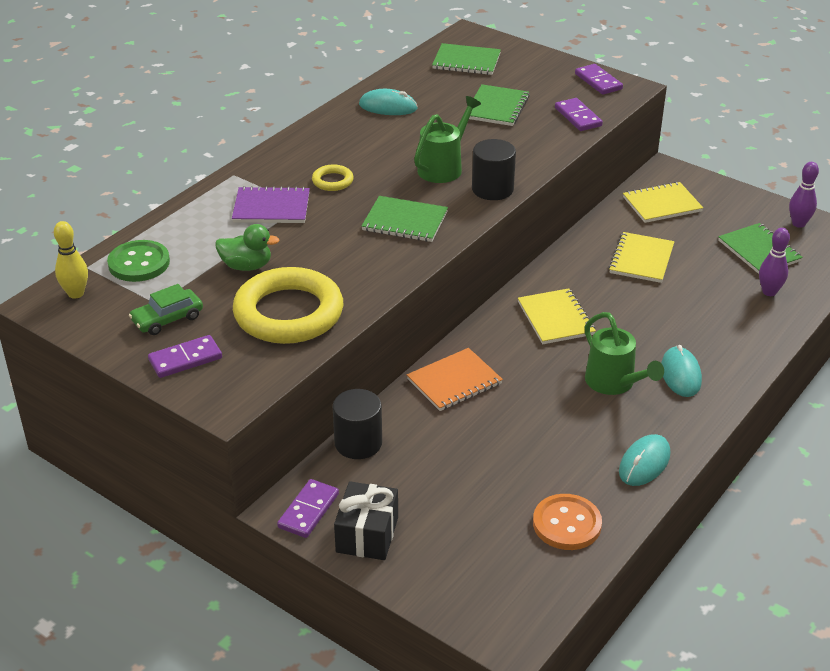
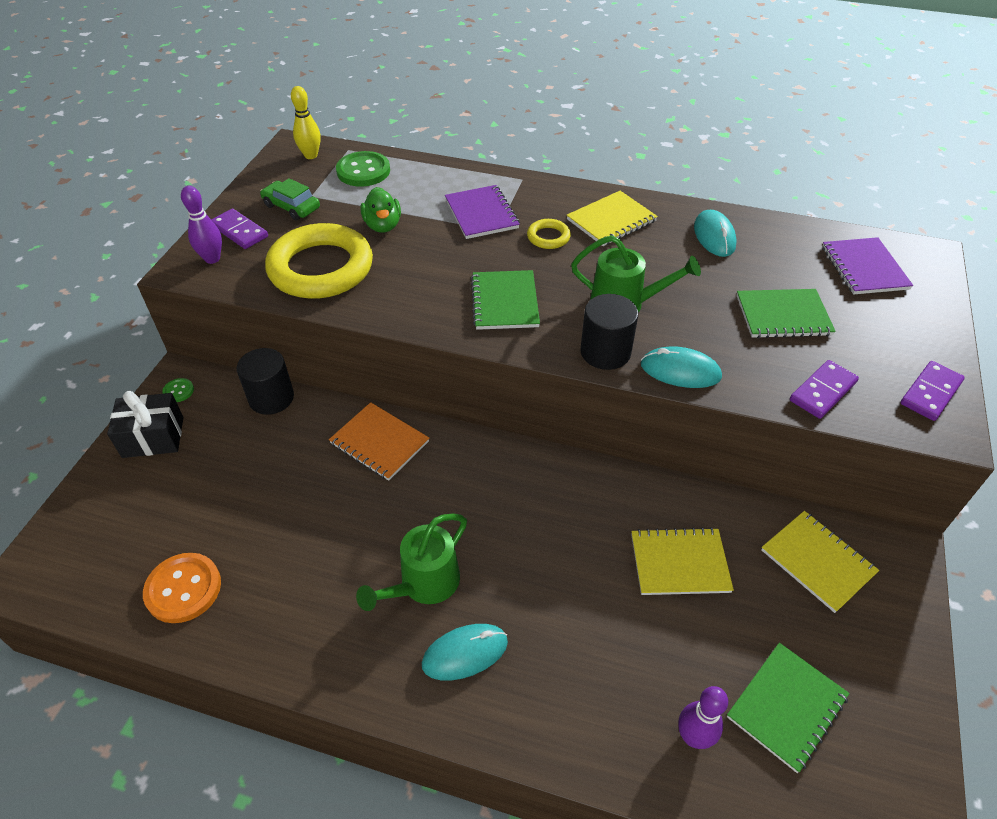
camera: 70 degrees right, 10 degrees up
purple domino [277,479,339,538] -> green button [162,378,194,402]
green notebook [432,43,501,75] -> purple notebook [822,237,913,295]
yellow notebook [518,288,596,344] -> yellow notebook moved to [567,191,658,246]
turquoise mouse [619,434,670,486] -> turquoise mouse moved to [641,346,722,388]
purple bowling pin [789,162,819,228] -> purple bowling pin moved to [181,186,222,264]

